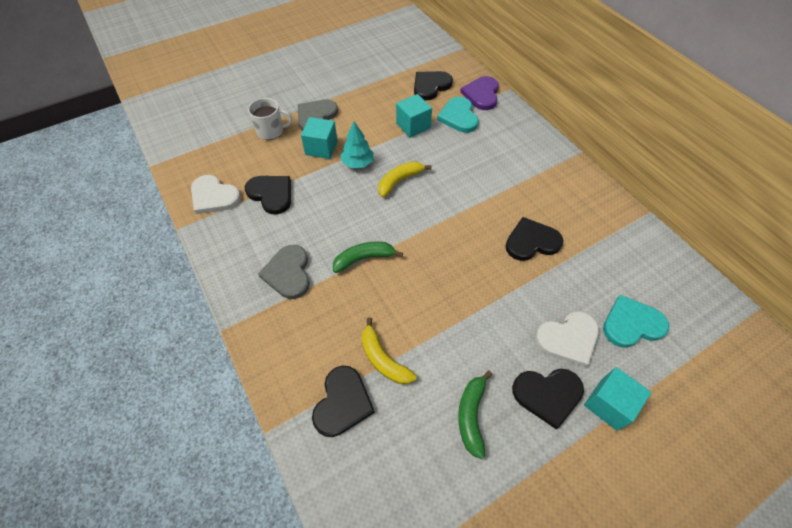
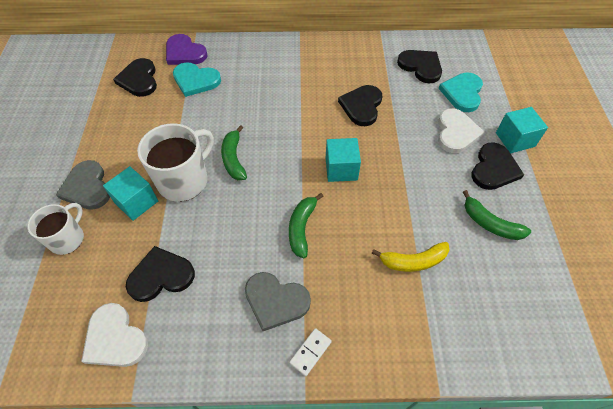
camera: 60 degrees left, 0 degrees up
white heart [191,175,241,214] -> white heart turned 75 degrees clockwise [81,303,148,367]
black heart [312,365,375,437] -> black heart moved to [397,50,442,84]
turquoise tree [341,121,374,168] -> white mug [137,123,214,202]
yellow banana [378,161,432,197] -> green banana [221,125,247,180]
turquoise cube [396,94,432,138] -> turquoise cube moved to [326,138,361,182]
none -> white domino [289,328,332,376]

